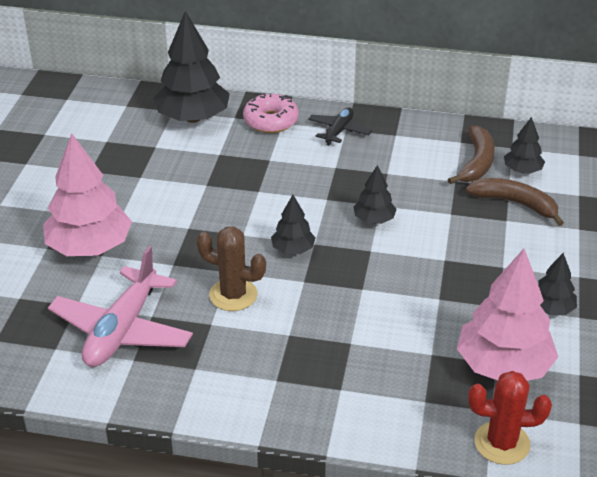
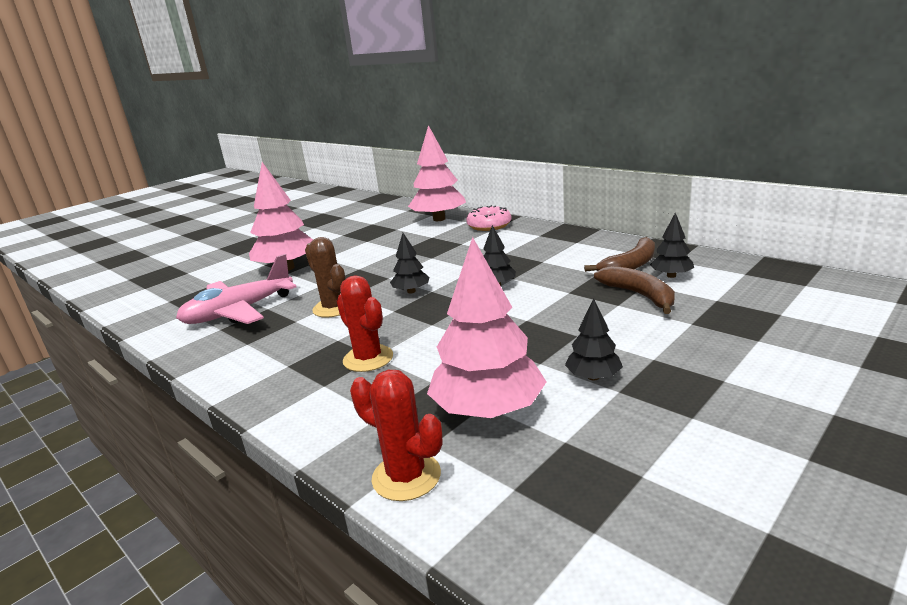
camera: 35 degrees right, 15 degrees down
black tree [153,11,230,123] -> pink tree [408,125,466,221]
black plane [308,107,372,146] -> none
none -> red cactus [337,275,393,372]

